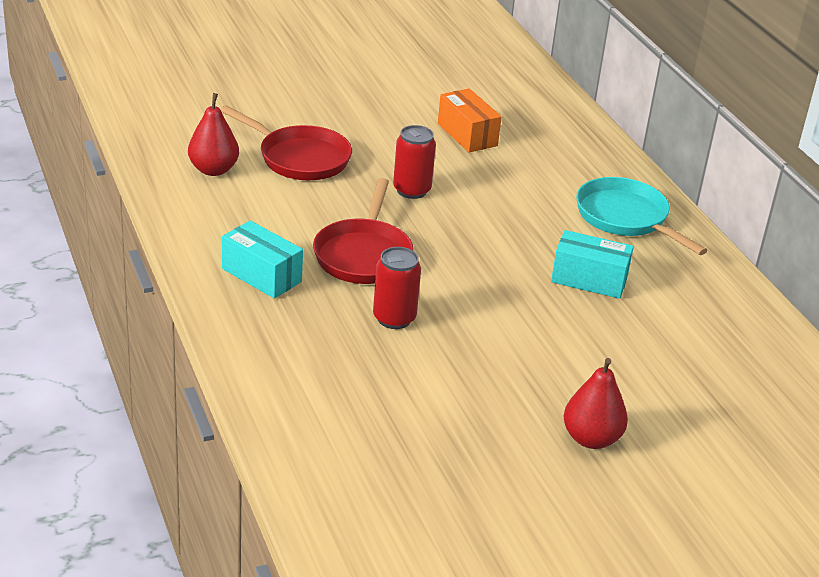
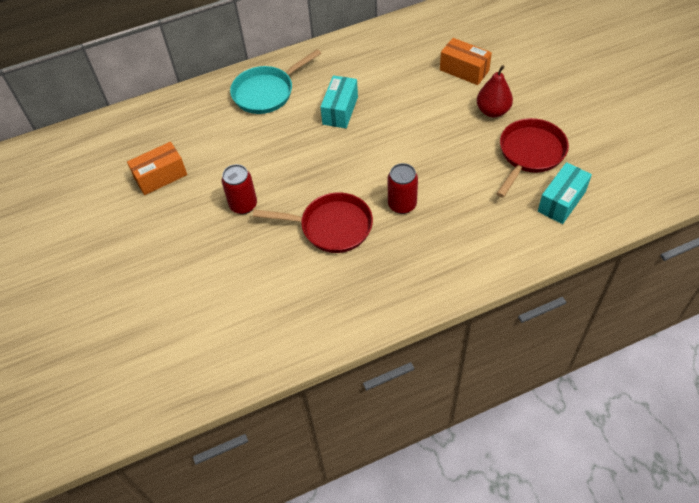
camera: 85 degrees left, 20 degrees up
red pear [188,93,239,176] -> none
red pan [220,105,352,180] -> red pan moved to [496,118,569,198]
turquoise box [222,220,303,299] -> turquoise box moved to [538,162,592,224]
none -> orange box [440,38,492,85]

